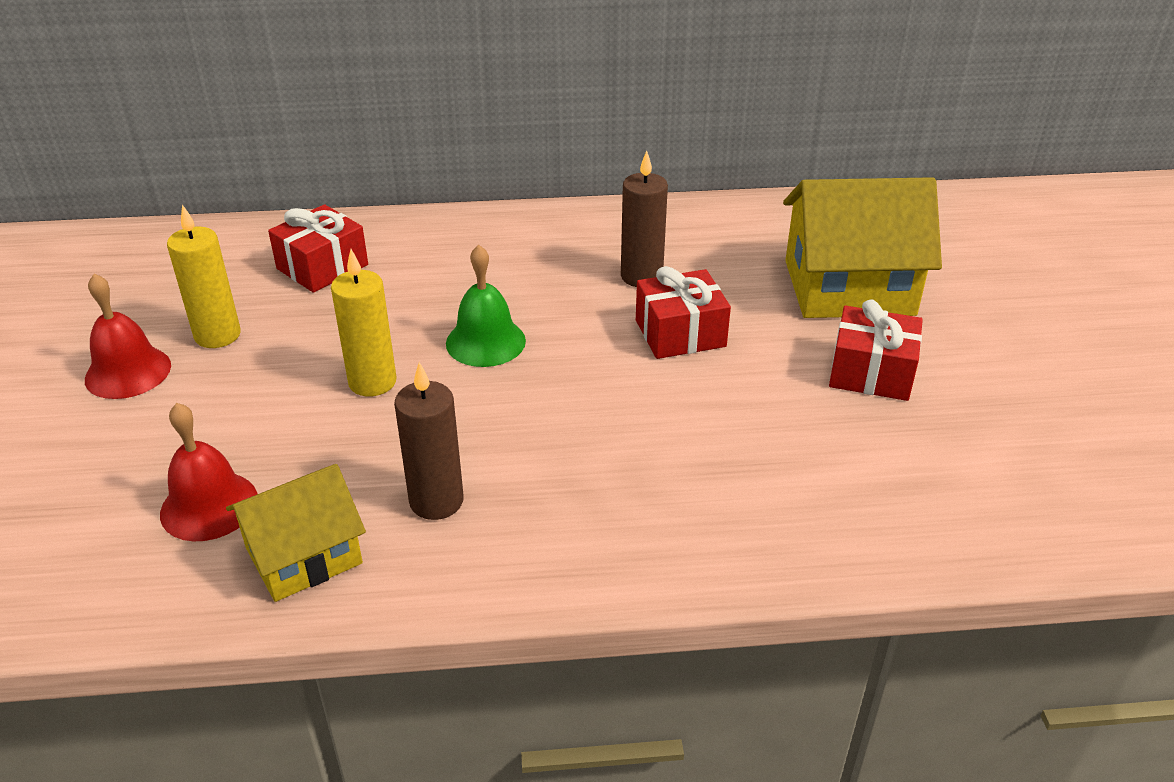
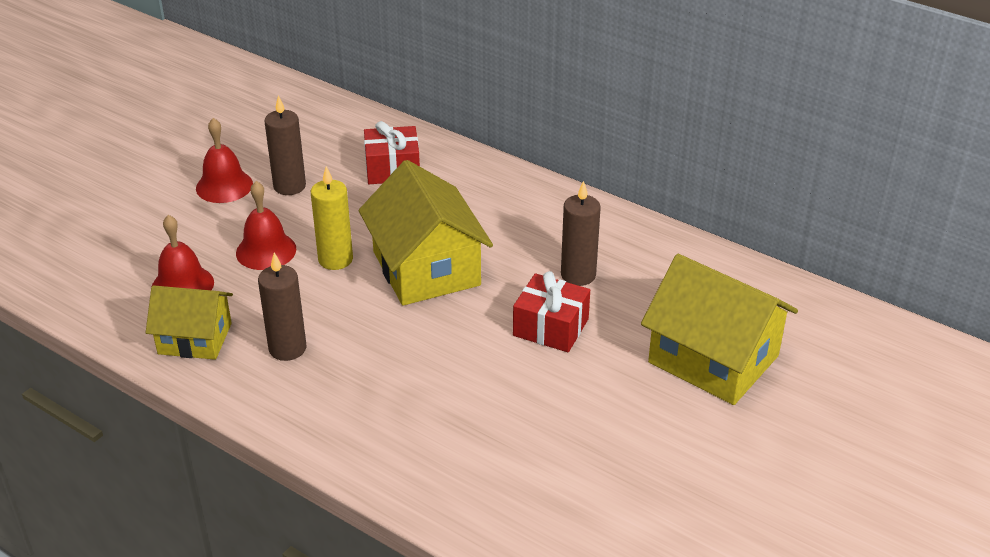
camera: 40 degrees right, 0 degrees up
yellow candle [167,205,241,348] -> brown candle [265,95,306,195]
green bell [446,245,526,367] -> yellow house [359,160,493,306]
red gift [829,300,923,401] -> none
none -> red bell [236,181,296,270]

